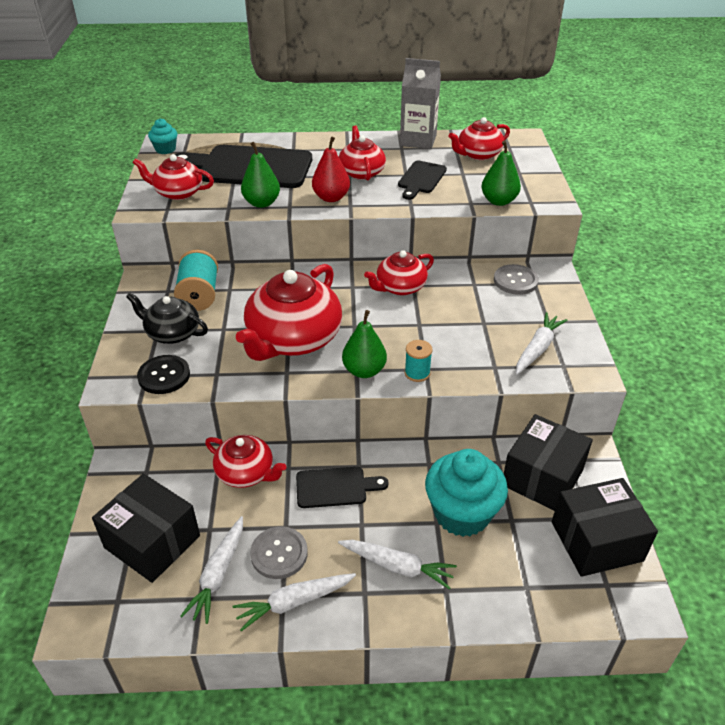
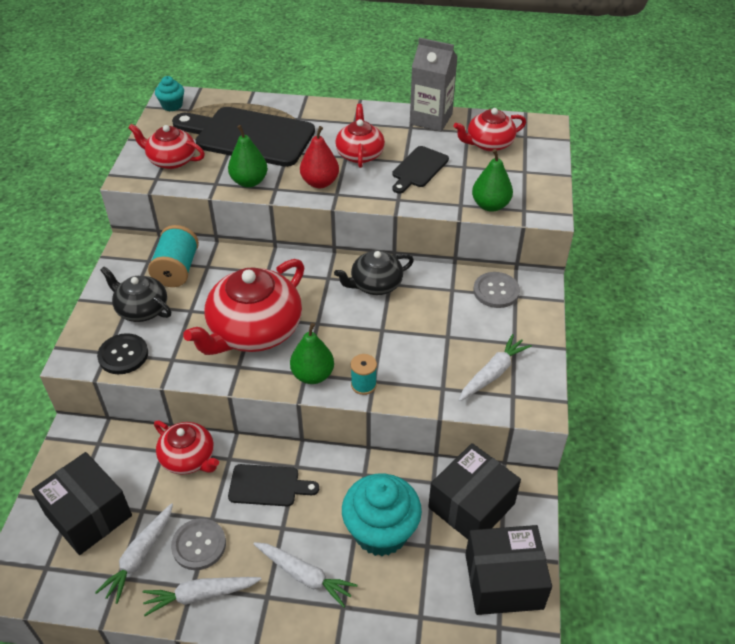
camera: 10 degrees right, 5 degrees up
red teapot [364,250,434,295] -> black teapot [334,250,414,295]

